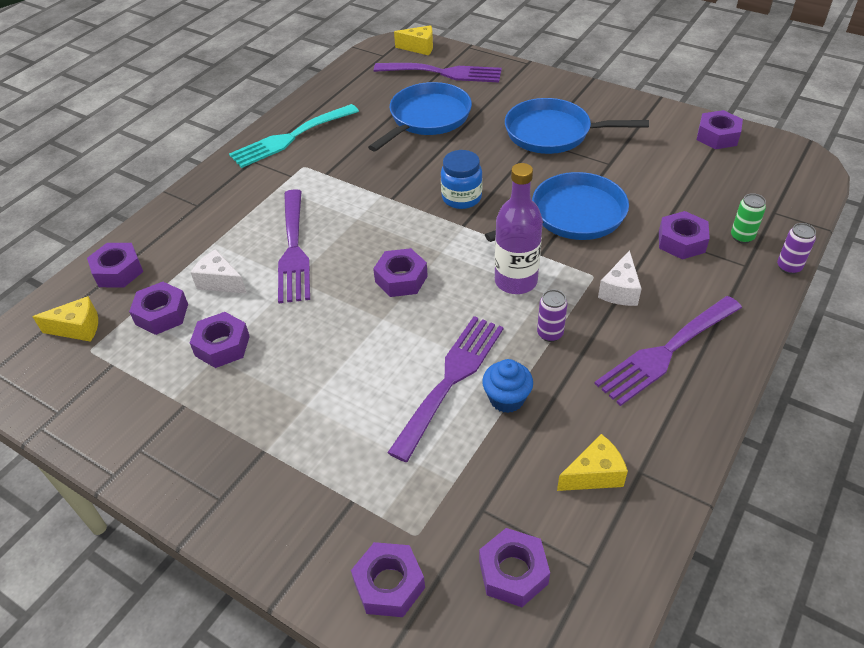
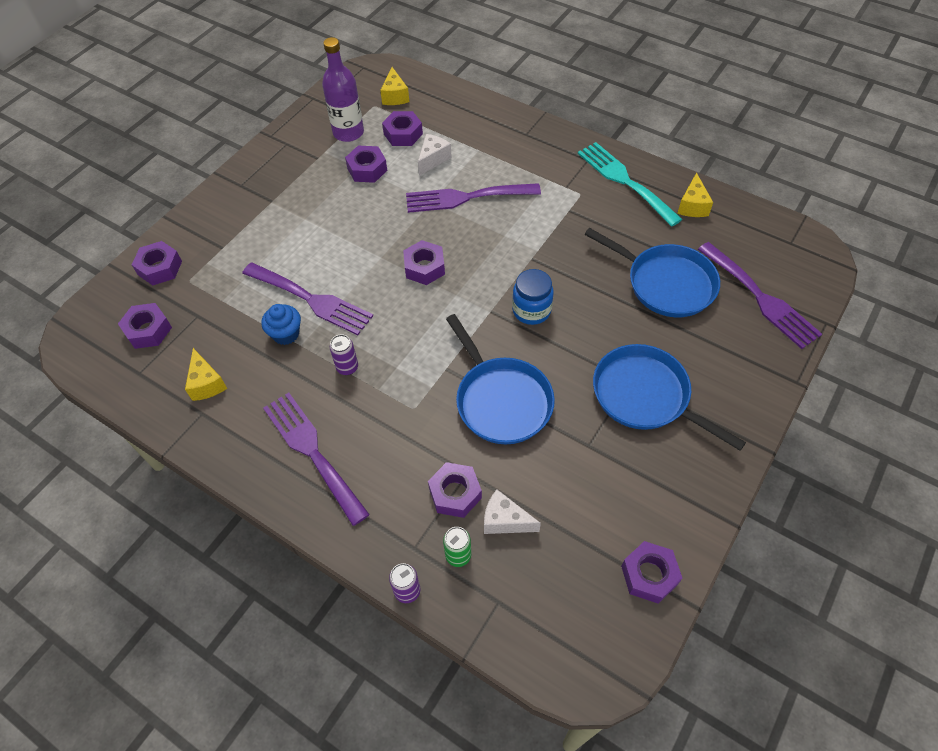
camera: 90 degrees right, 10 degrees up
purple nut [87,243,143,288] -> none
purple fork [374,63,502,82] -> purple fork turned 45 degrees counterclockwise [698,242,822,349]
yellow cheese [394,25,433,56] -> yellow cheese moved to [677,173,713,217]
purple bottle [495,163,543,294] -> purple bottle moved to [322,37,364,142]
blue pan [505,98,649,154] -> blue pan turned 60 degrees counterclockwise [593,344,746,451]
white cheese [598,250,642,306] -> white cheese moved to [484,489,541,534]

